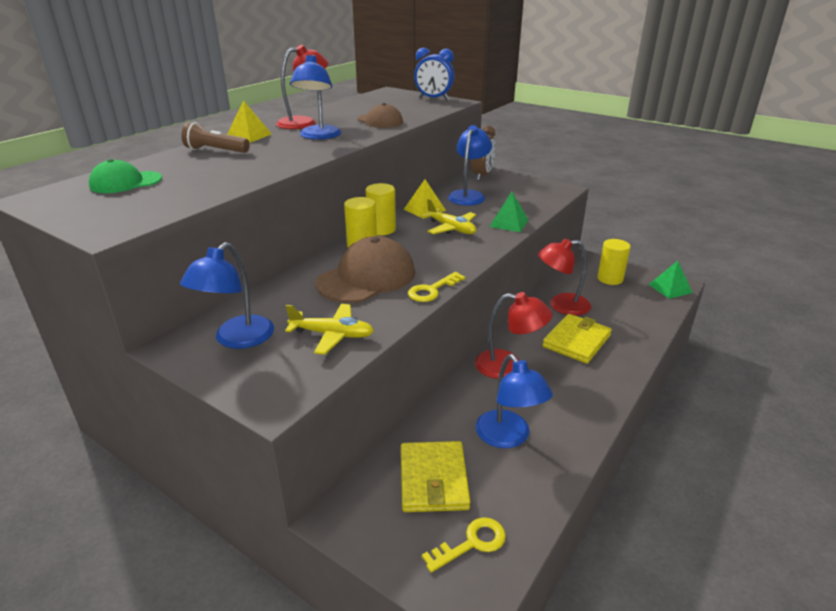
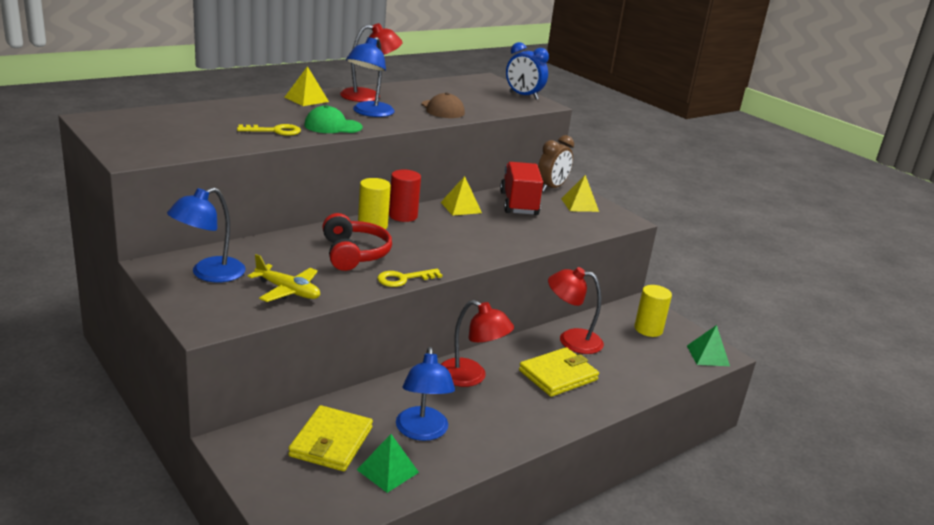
camera: 15 degrees right, 5 degrees down
green cap [89,159,162,193] -> green cap moved to [304,105,363,133]
brown flashlight [181,122,250,153] -> none
brown cap [315,236,415,303] -> red headphones [322,213,392,271]
yellow cylinder [365,183,396,235] -> red cylinder [389,170,421,222]
yellow plane [421,199,476,234] -> none
yellow key [422,517,506,573] -> yellow key moved to [237,124,301,136]
blue lamp [448,125,492,206] -> red truck [500,162,543,215]
green pyramid [489,192,528,232] -> green pyramid moved to [357,434,419,493]
none -> yellow pyramid [561,175,599,212]

